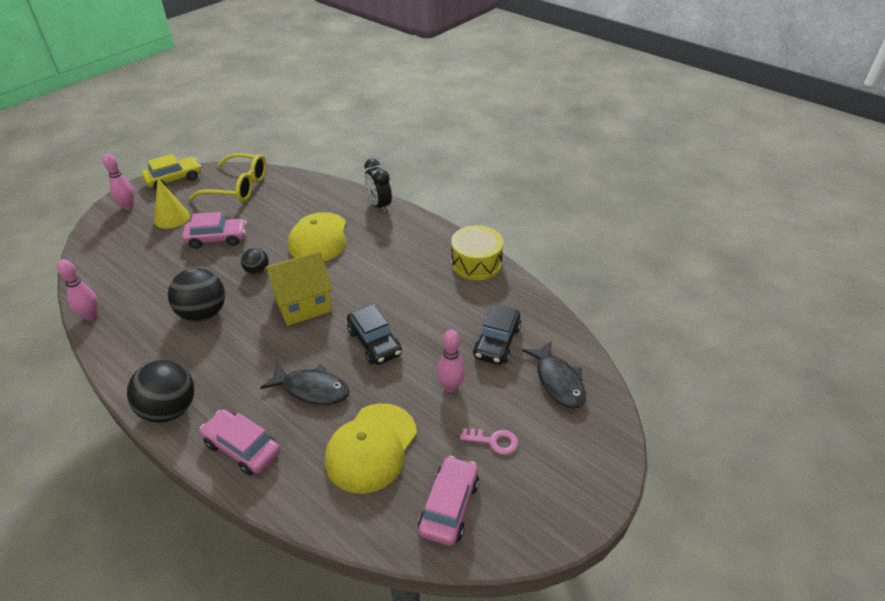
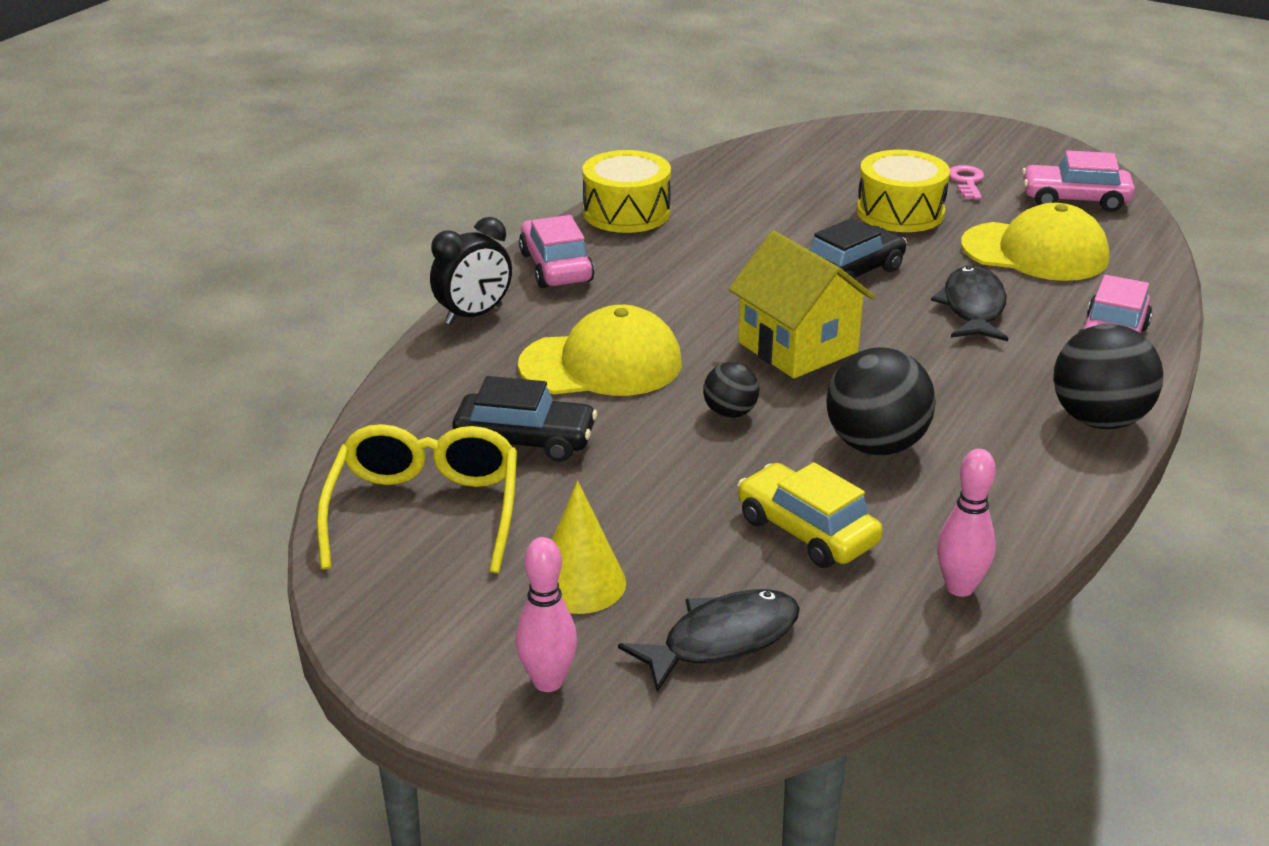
camera: 100 degrees left, 10 degrees down
yellow car [142,154,201,190] -> yellow car moved to [737,462,883,568]
pink car [182,212,247,249] -> pink car moved to [519,215,595,288]
pink bowling pin [437,330,465,393] -> yellow drum [857,150,950,232]
black car [473,304,521,365] -> black car moved to [452,376,597,462]
black fish [522,341,586,408] -> black fish moved to [618,589,800,692]

